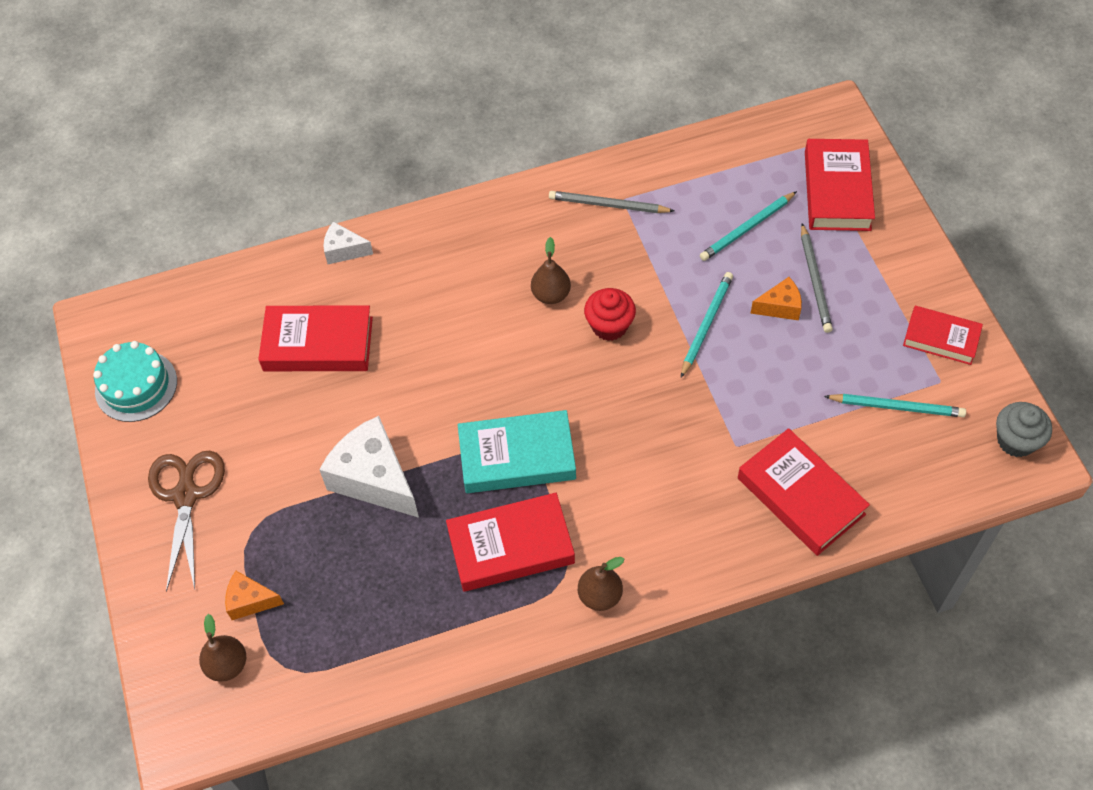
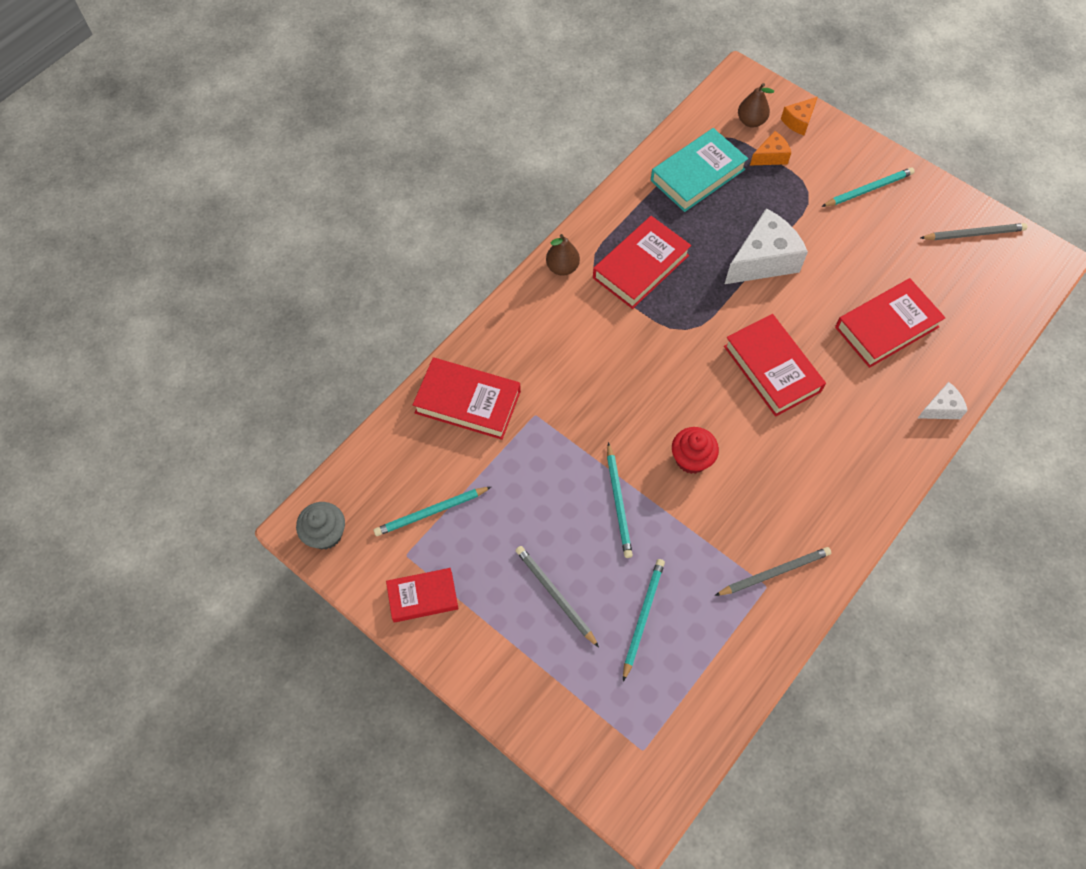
camera: 145 degrees right, 5 degrees up
turquoise cake [93,341,177,422] -> grey pencil [920,223,1027,240]
brown scissors [148,451,225,592] -> turquoise pencil [821,168,915,207]
white cheese [319,416,419,518] -> white cheese turned 45 degrees counterclockwise [725,208,808,284]
turquoise book [458,410,576,493] -> turquoise book moved to [651,128,748,212]
brown pear [531,237,571,304] -> none
orange cheese [750,277,802,320] -> orange cheese moved to [781,97,818,135]
red book [805,139,875,231] -> red book moved to [724,314,826,417]

